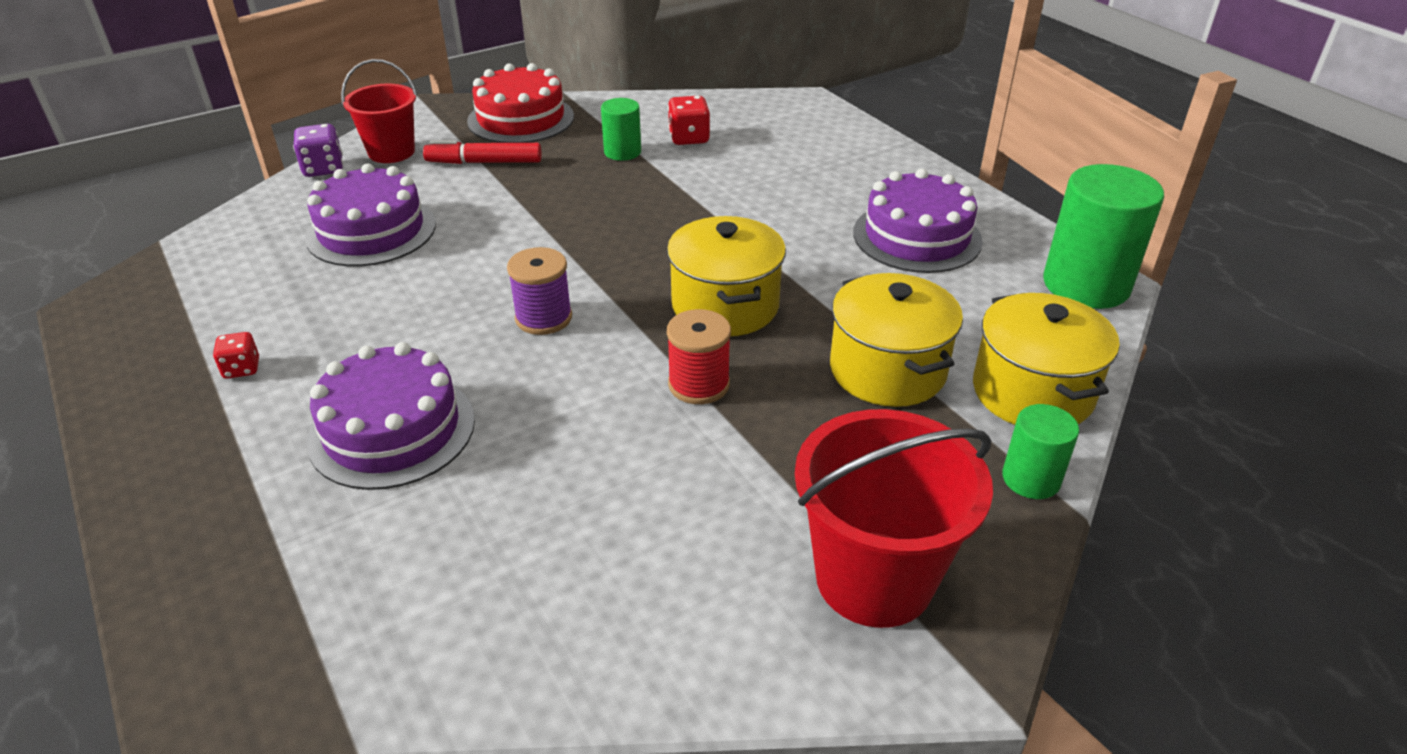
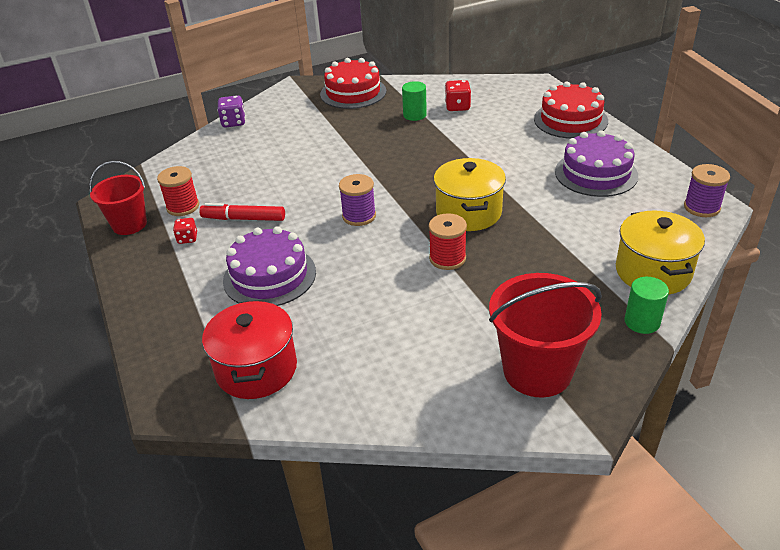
camera: 10 degrees right, 0 degrees up
purple cake [305,163,436,267] -> none
red bucket [341,59,418,163] -> red bucket moved to [89,161,147,235]
red marker [423,140,542,164] -> red marker moved to [199,203,285,221]
yellow pot [830,273,963,407] -> none
green cylinder [1043,164,1164,309] -> purple spool [684,164,730,217]
none -> red spool [157,166,199,216]
none -> red pot [202,300,297,399]
none -> red cake [534,82,608,139]

